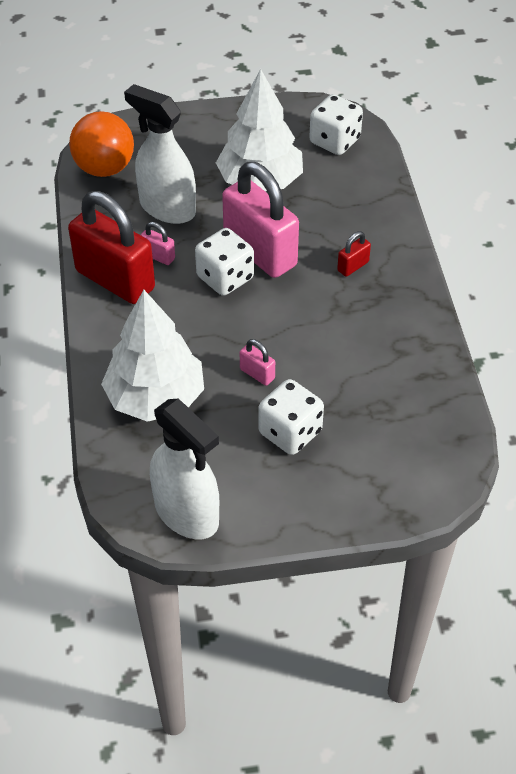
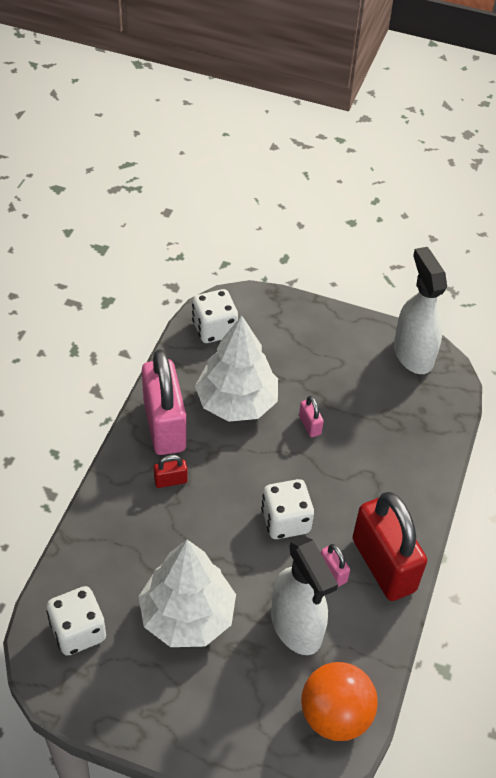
camera: 155 degrees left, 0 degrees up
white tree [101,290,204,422] -> white tree moved to [195,315,278,422]
pink padlock [222,162,299,278] -> pink padlock moved to [142,349,186,455]
white dice [258,379,324,455] -> white dice moved to [192,289,238,343]

